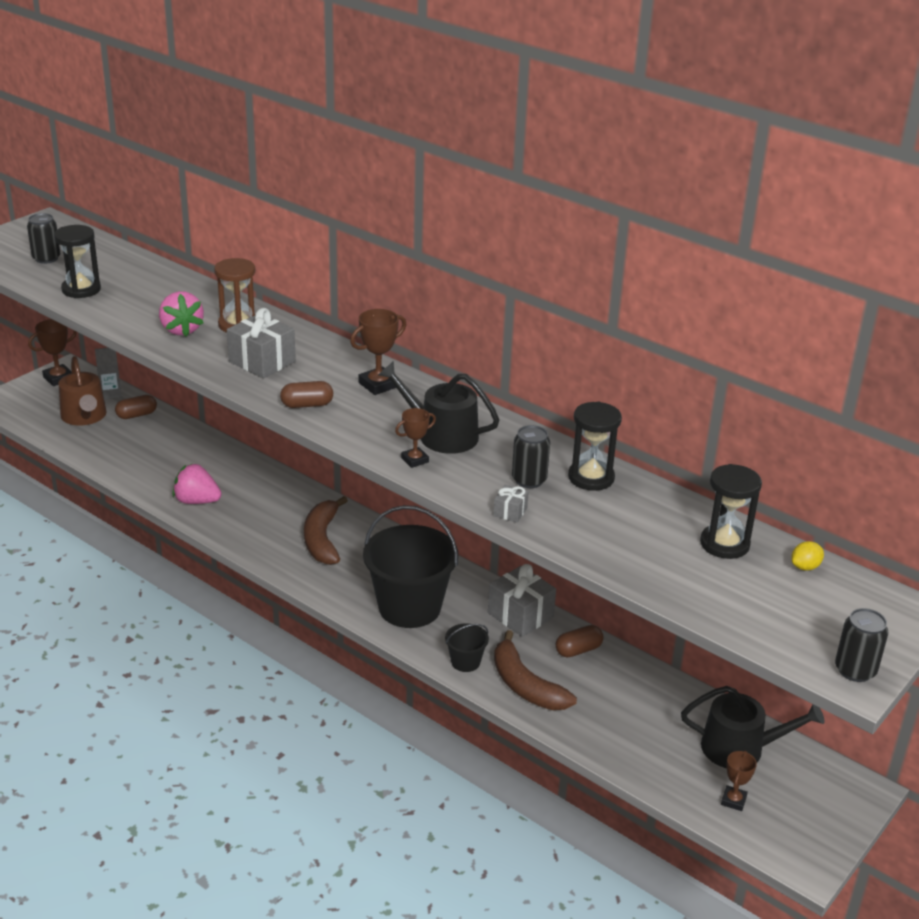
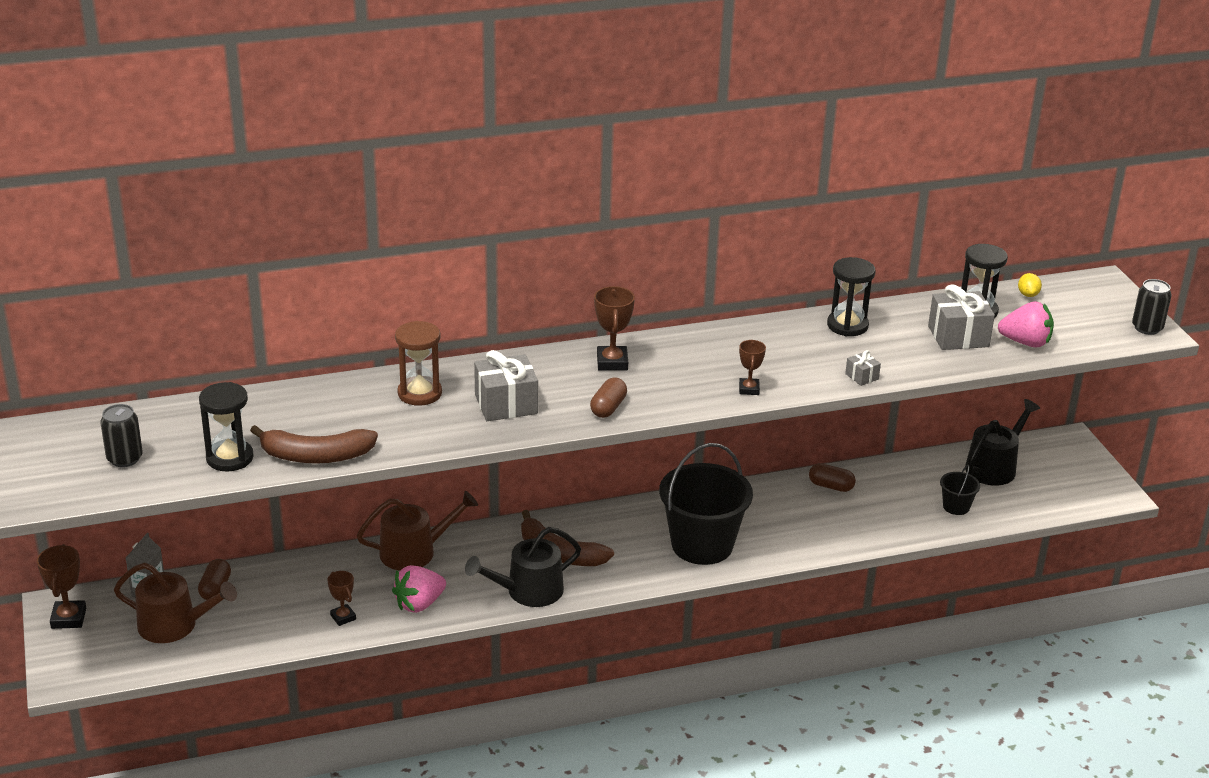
camera: 55 degrees left, 0 degrees up
pink strawberry [159,291,204,337] -> pink strawberry moved to [998,301,1054,347]
black watering can [378,361,499,454] -> black watering can moved to [465,527,581,607]
black bucket [445,623,489,672] -> black bucket moved to [940,464,980,515]
grey gift [488,564,556,637] -> grey gift moved to [928,284,995,350]
brown banana [494,630,577,710] -> brown banana moved to [250,425,378,464]
black can [512,425,550,488] -> none
brown capsule [556,625,604,658] -> brown capsule turned 75 degrees counterclockwise [809,463,856,492]
brown trophy [721,751,757,811] -> brown trophy moved to [327,571,356,626]
none -> brown watering can [357,491,478,571]

